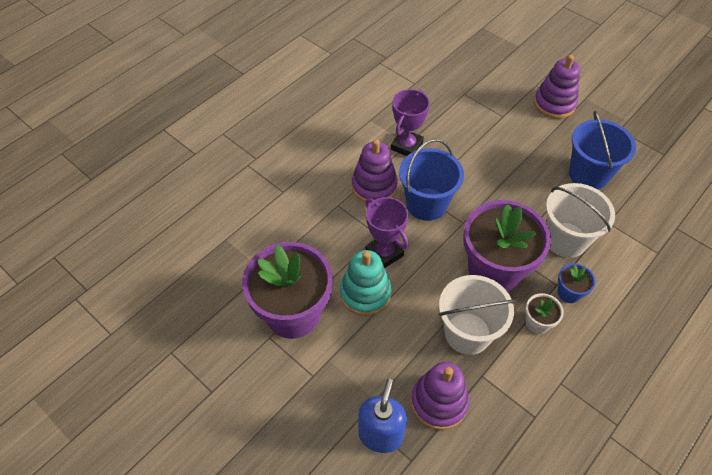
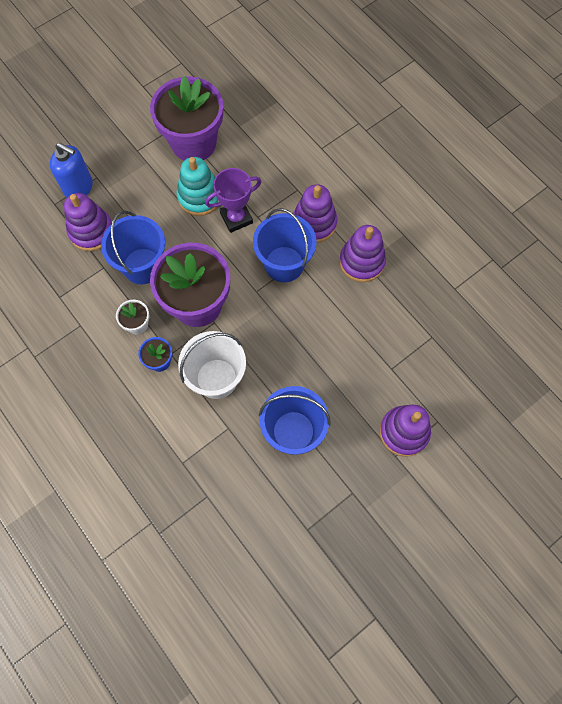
camera: 100 degrees right, 15 degrees up
purple trophy [391,89,430,156] -> purple stacking toy [339,225,386,282]
white bucket [439,275,515,355] -> blue bucket [101,211,165,284]

